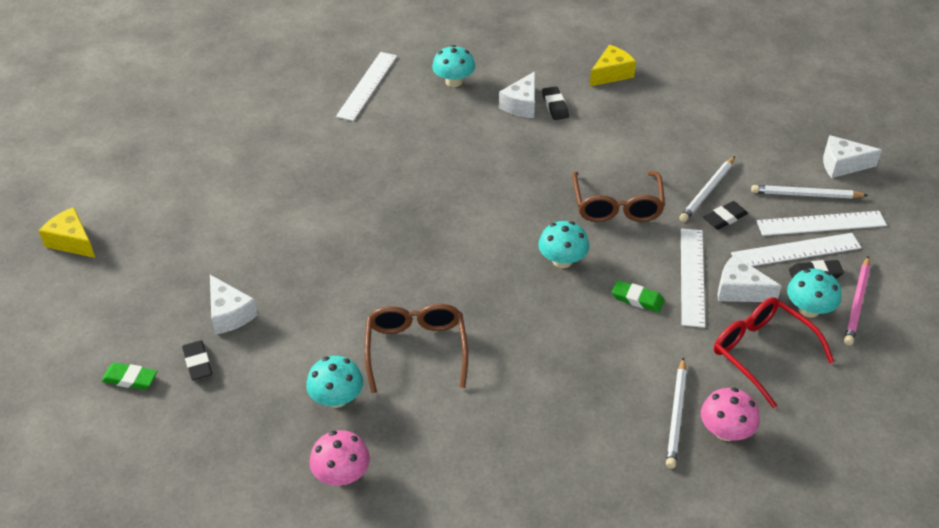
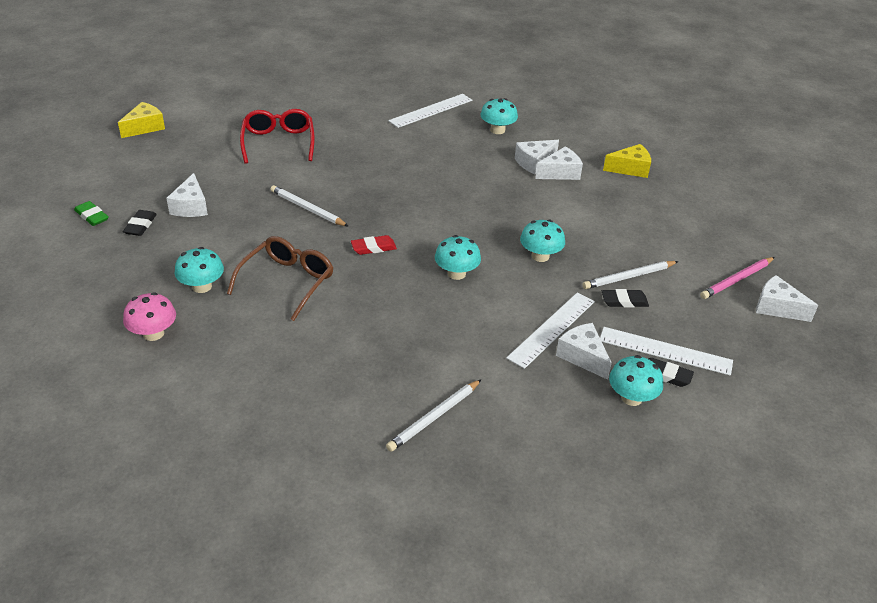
camera: 30 degrees right, 5 degrees down
yellow cheese [39,207,95,258] -> yellow cheese turned 60 degrees clockwise [118,102,165,138]
black eraser [542,86,569,120] -> white cheese [535,147,583,180]
brown glasses [572,171,665,222] -> turquoise mushroom [520,220,565,262]
green eraser [612,280,664,313] -> none
pink mushroom [701,388,760,441] -> none
red glasses [714,297,834,408] -> red glasses moved to [240,109,315,164]
white pencil [751,185,869,199] -> white pencil moved to [270,185,349,227]
white ruler [757,211,887,236] -> none
pink pencil [844,256,870,345] -> pink pencil moved to [700,257,775,299]
none -> red eraser [351,235,397,255]

